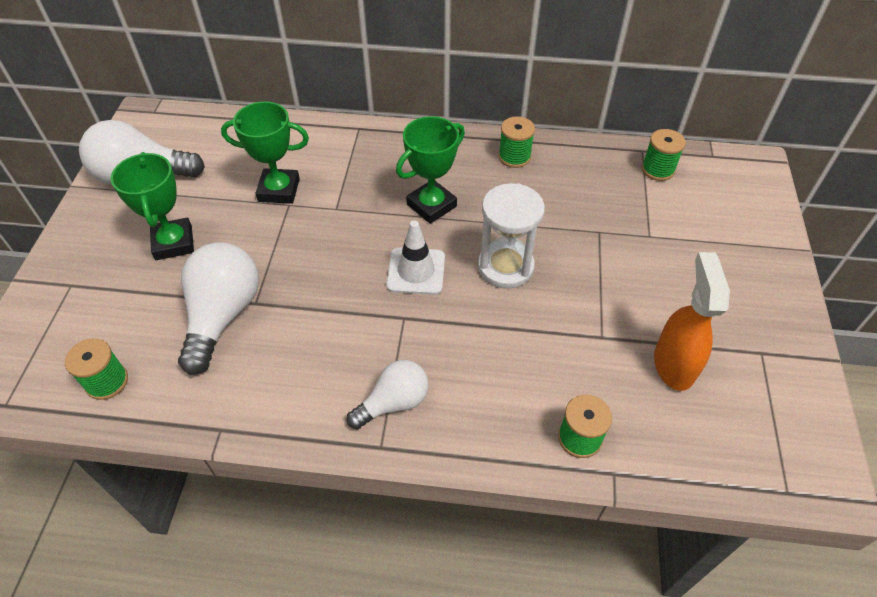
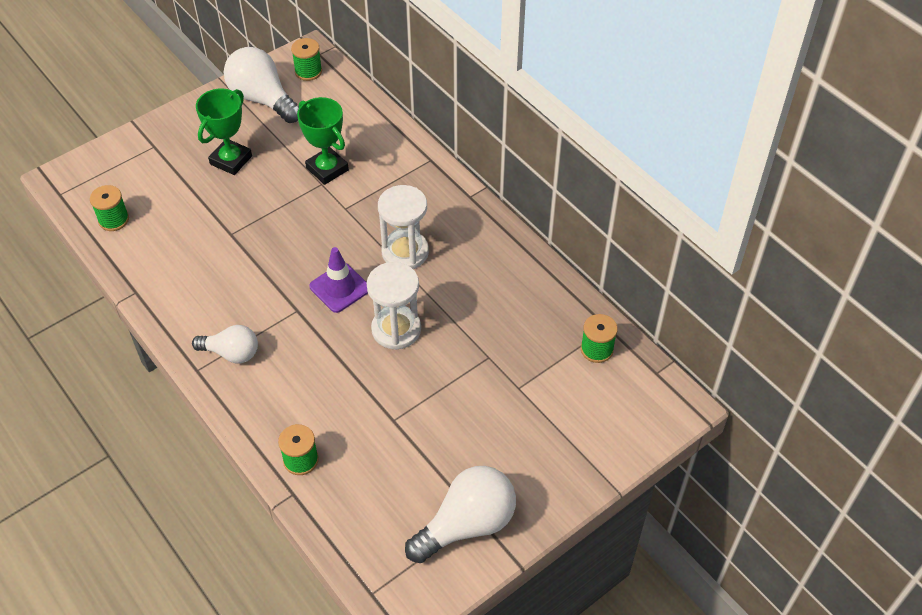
camera: 45 degrees right, 0 degrees up
white light bulb [178,242,259,375] -> white light bulb moved to [405,466,516,563]
white traffic cone [386,221,445,295] -> purple traffic cone [309,247,368,313]
green trophy [396,116,465,224] -> white hourglass [378,185,429,269]
green spool [498,116,535,168] -> green spool moved to [291,38,322,81]
orange spray bottle [654,252,730,391] -> none

